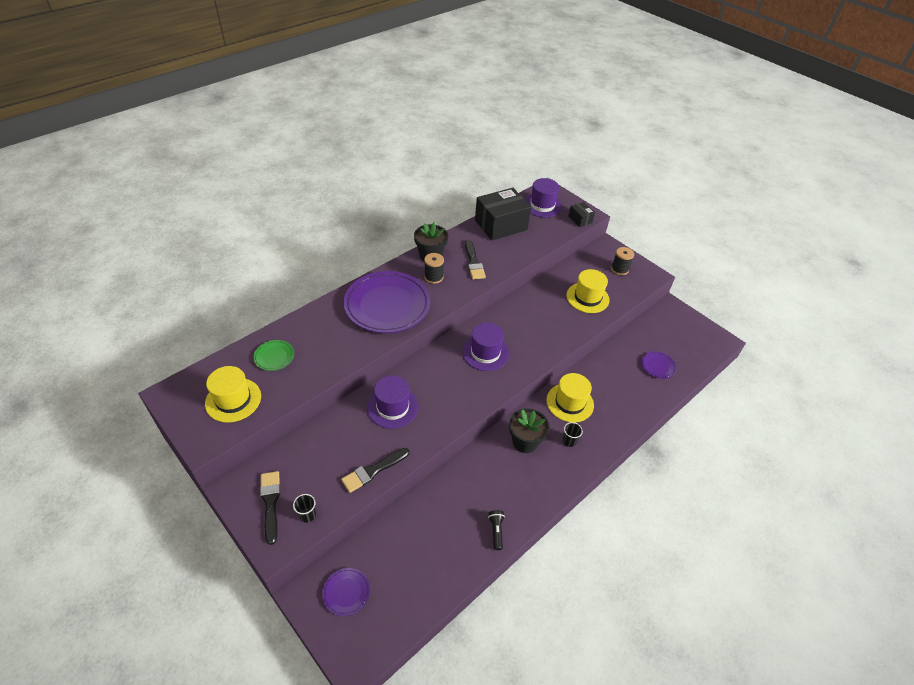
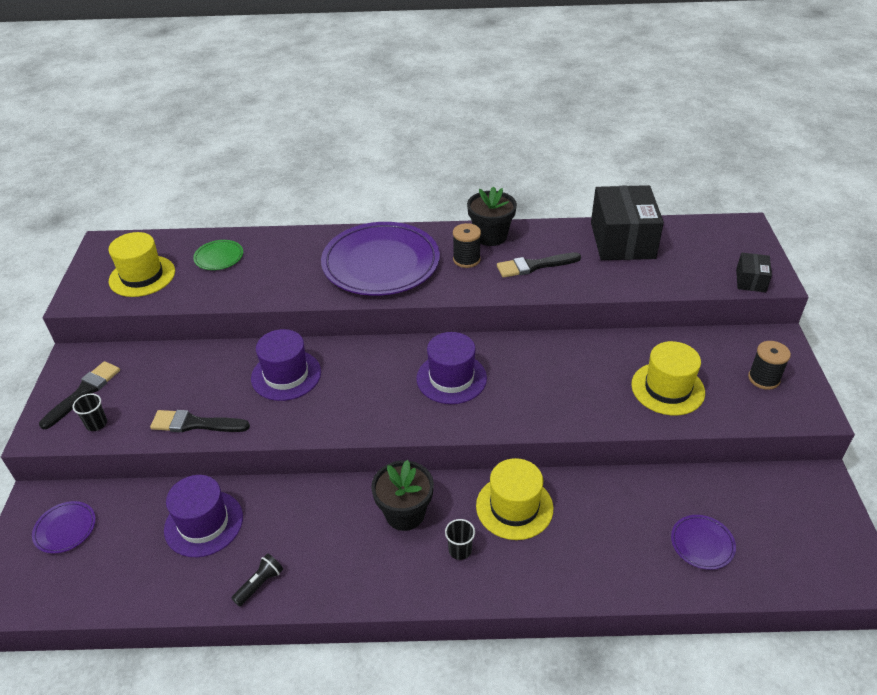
camera: 45 degrees right, 5 degrees down
black brush [465,240,486,279] -> black brush turned 45 degrees clockwise [497,252,581,278]
black box [475,188,531,240] -> black box turned 75 degrees clockwise [591,185,664,260]
purple hat [524,178,562,217] -> purple hat moved to [164,475,243,557]

